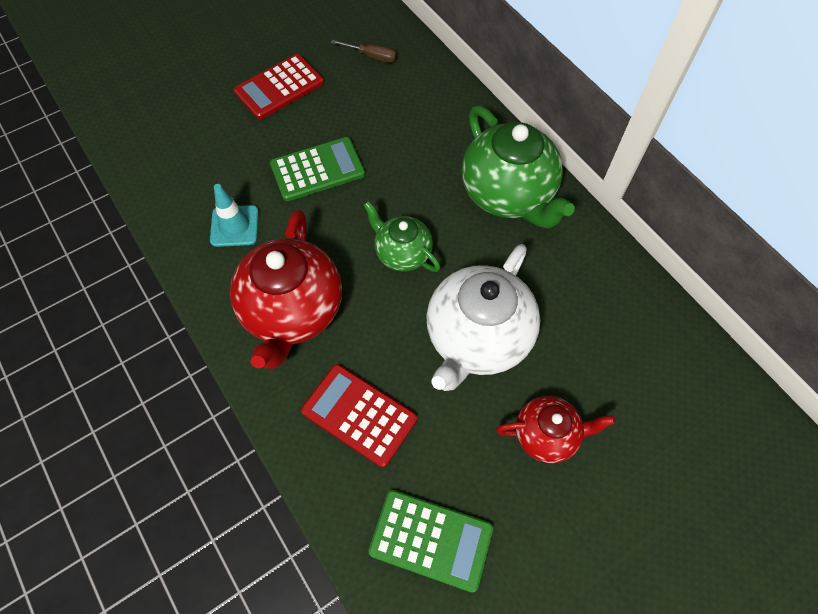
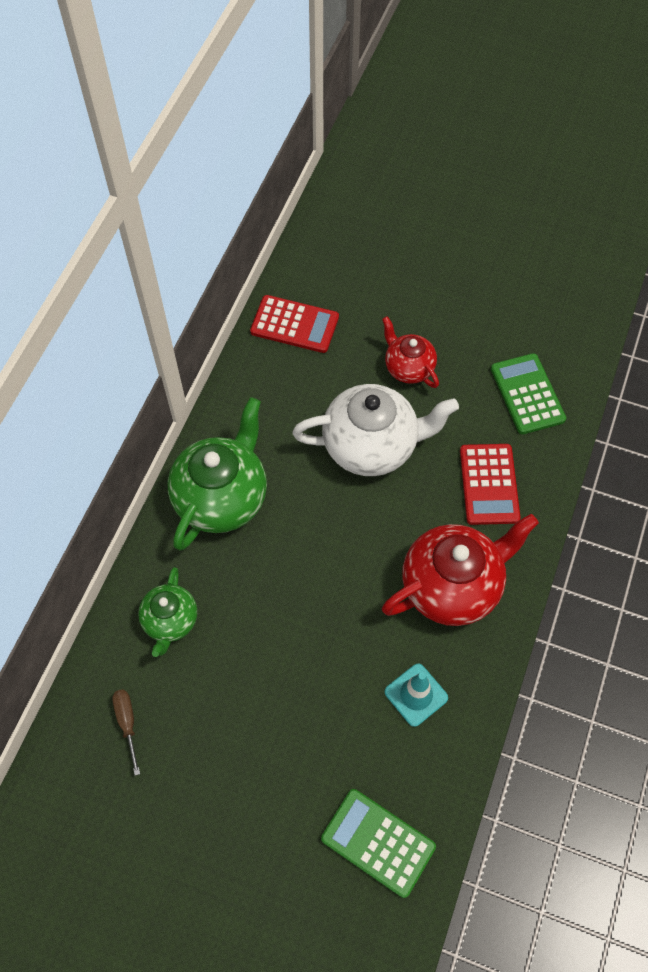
camera: 125 degrees left, 0 degrees up
red calculator [234,54,324,119] -> red calculator moved to [250,295,339,353]
green calculator [270,137,365,201] -> green calculator moved to [321,789,436,898]
green teapot [363,201,440,272] -> green teapot moved to [138,567,197,657]

